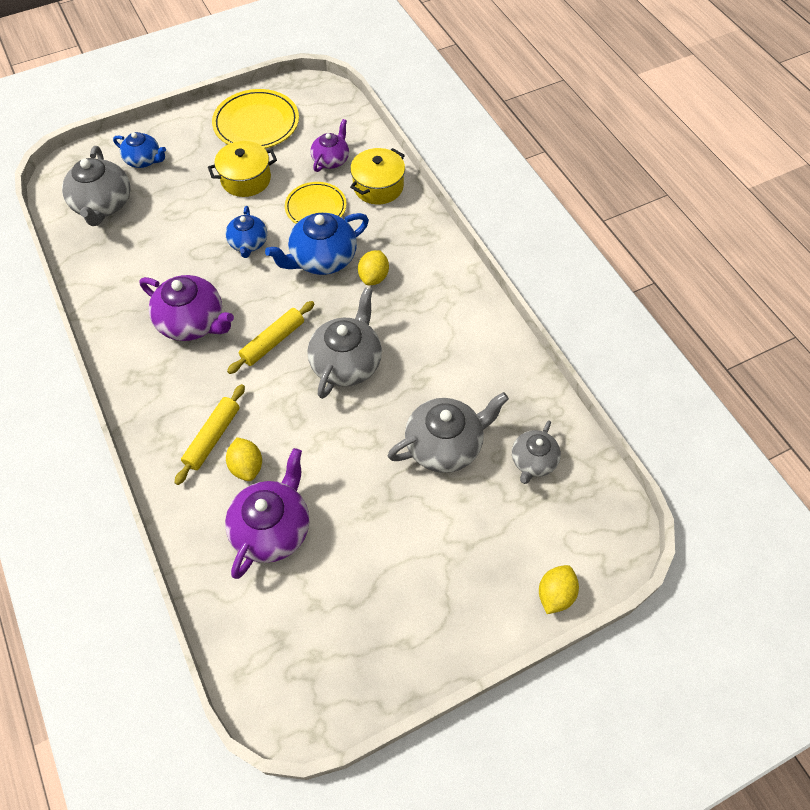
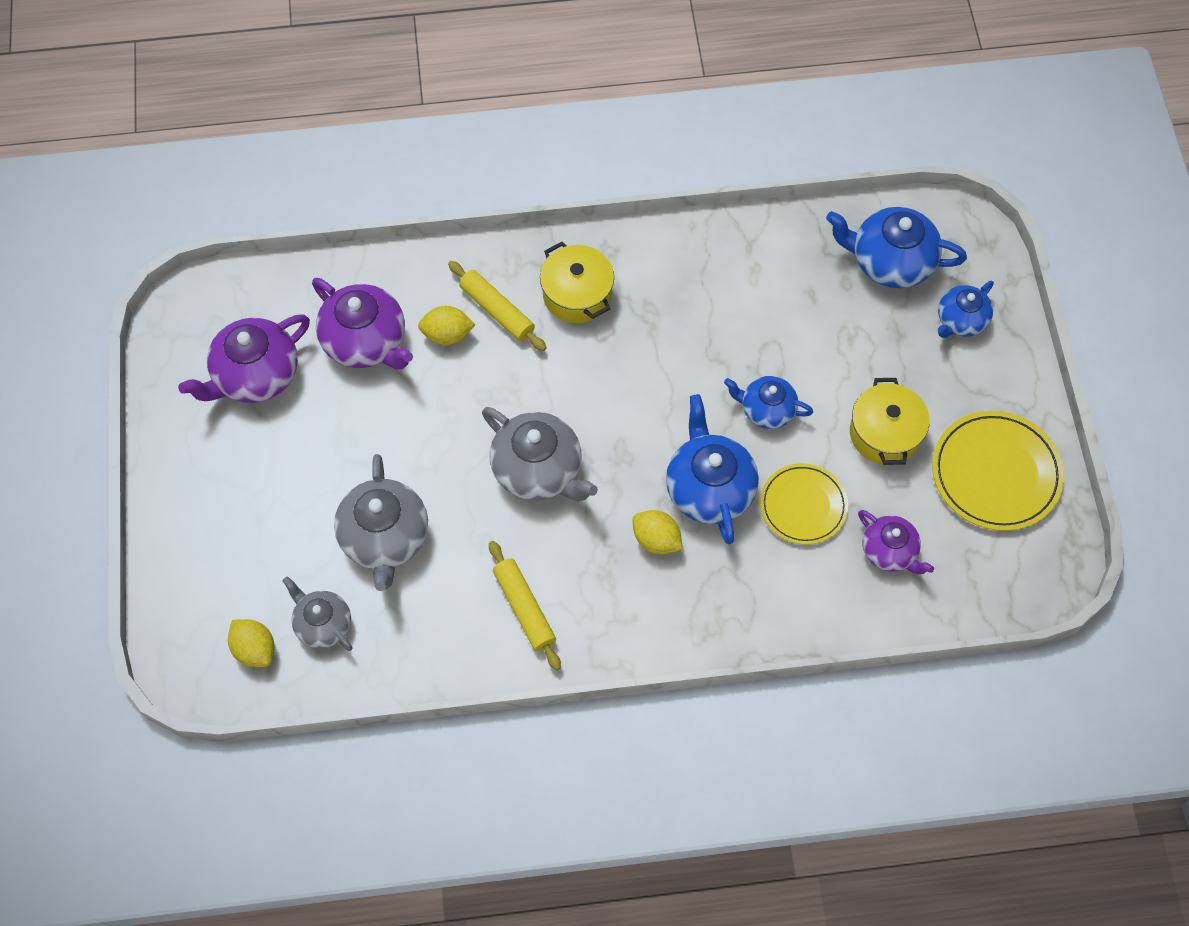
camera: 110 degrees right, 5 degrees up
grey teapot [62,146,130,226] -> blue teapot [826,207,967,288]
purple teapot [140,275,234,341] -> purple teapot moved to [178,314,310,403]
yellow rolling pin [227,301,315,374] -> yellow rolling pin moved to [489,541,561,671]
yellow pot [350,148,405,204] -> yellow pot moved to [540,242,614,323]
yellow lemon [539,565,579,614] -> yellow lemon moved to [228,619,274,667]

